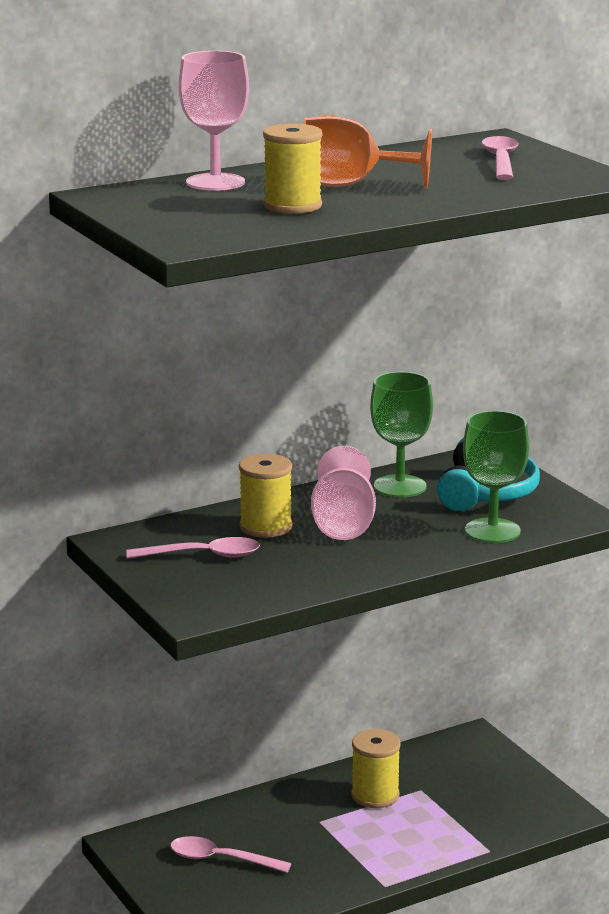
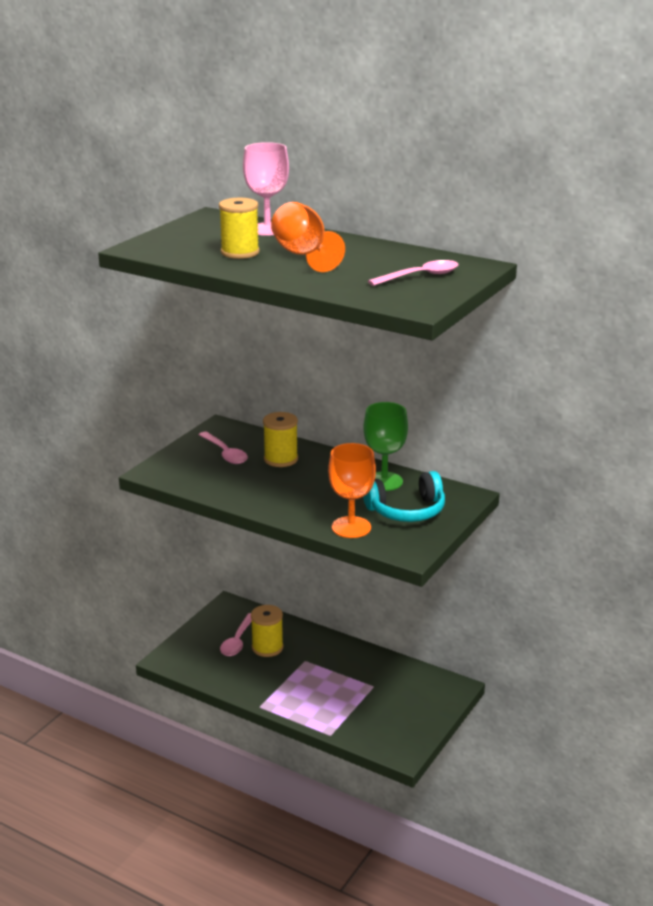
camera: 60 degrees right, 5 degrees up
pink spoon [170,836,291,873] -> pink spoon turned 150 degrees counterclockwise [220,613,252,656]
pink goblet [311,446,376,540] -> none
yellow spool [351,729,401,808] -> yellow spool moved to [251,605,283,657]
green goblet [463,411,529,543] -> orange goblet [328,443,376,538]

